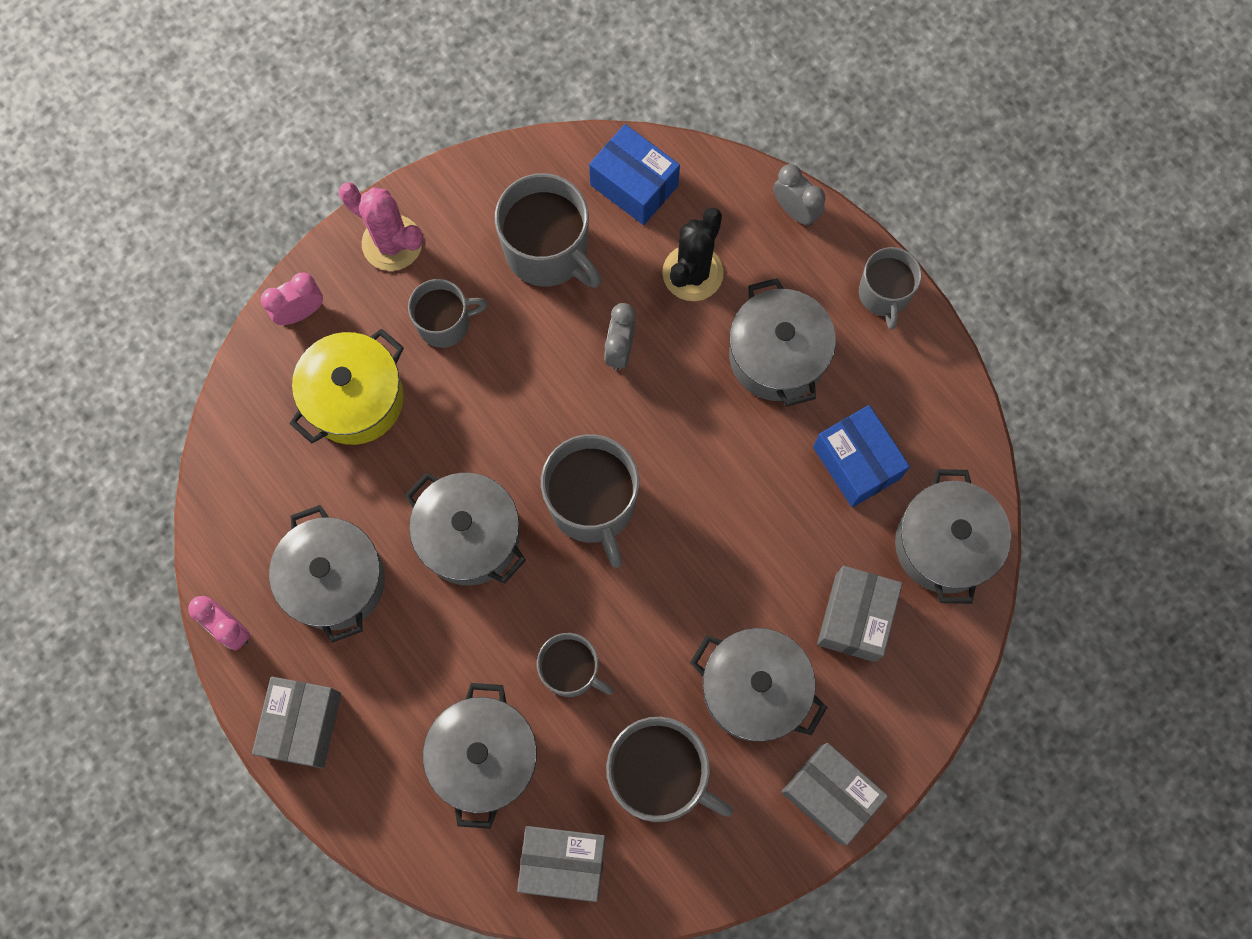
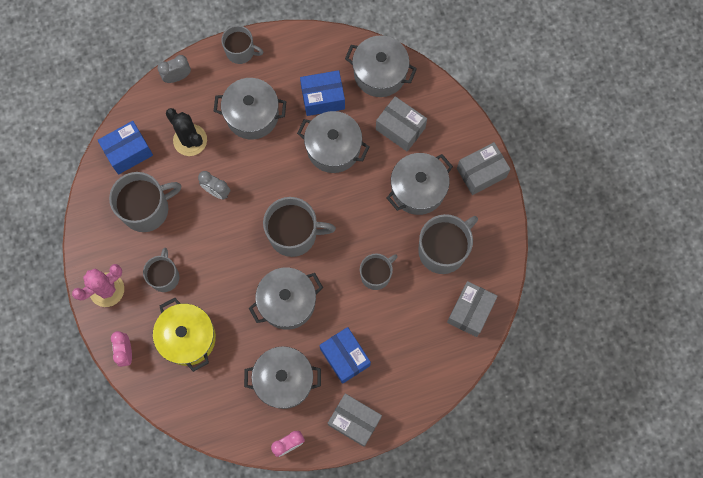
camera: 70 degrees left, 0 degrees up
grey pot [423,683,537,829] -> grey pot moved to [297,111,369,173]
none -> blue box [319,327,371,384]

